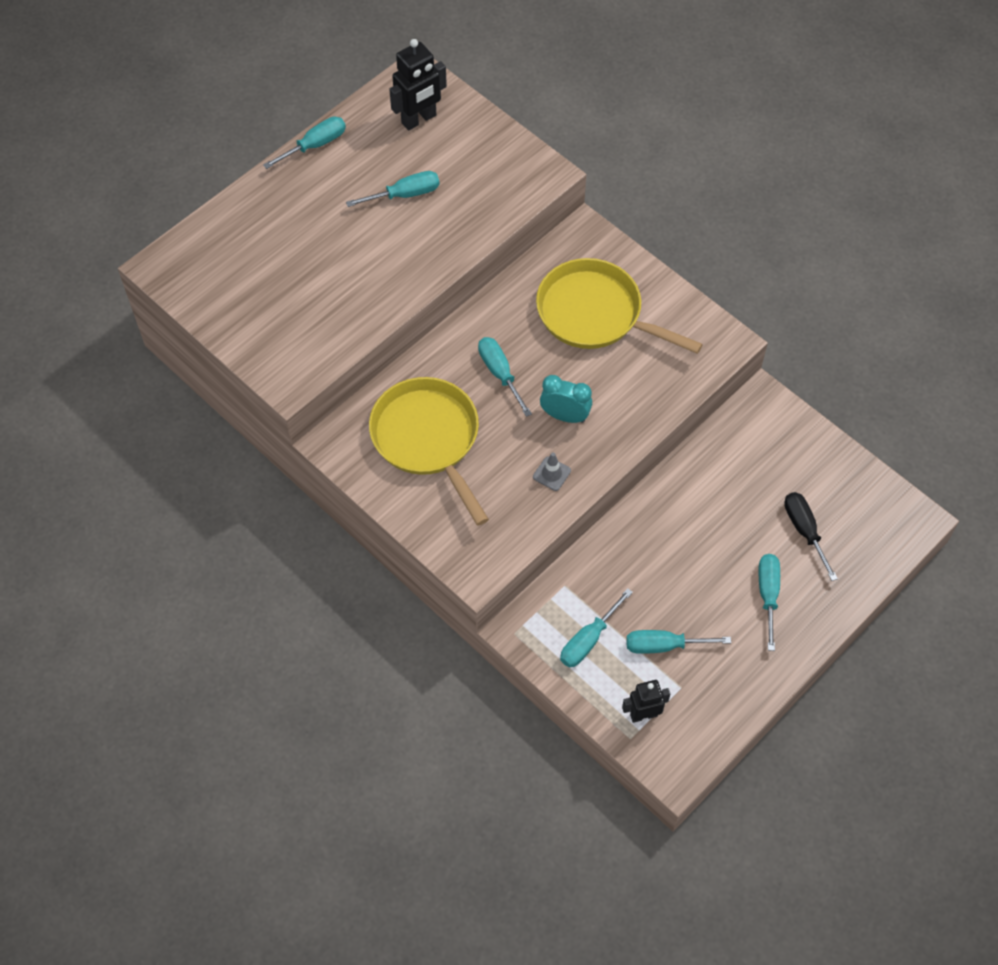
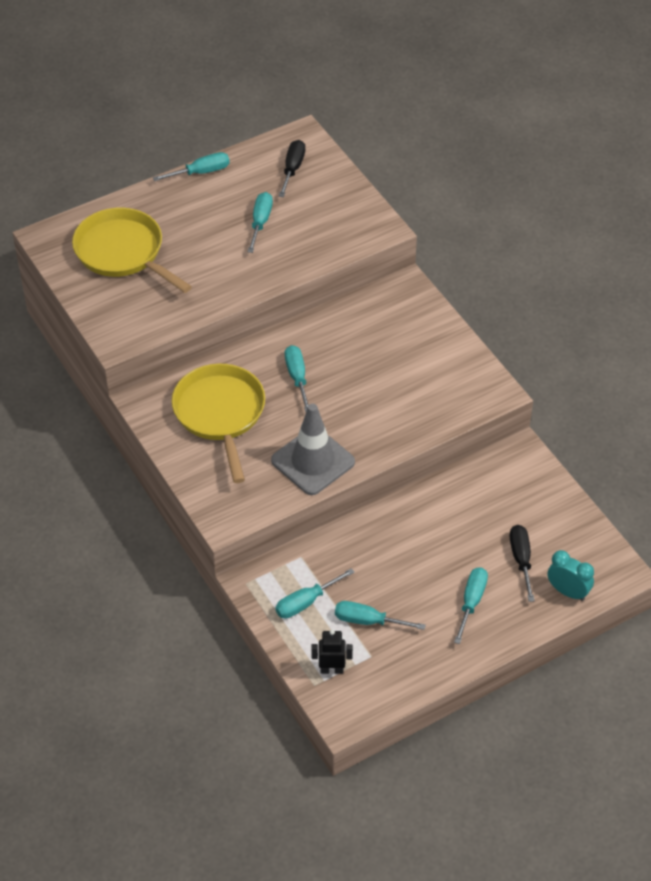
camera: 15 degrees right, 10 degrees down
turquoise screwdriver [346,171,440,207] -> turquoise screwdriver turned 75 degrees counterclockwise [247,192,273,253]
black robot [389,39,447,130] -> black screwdriver [279,140,305,197]
grey traffic cone [533,452,571,491] -> grey traffic cone [271,403,355,495], size x2.48
yellow pan [536,258,703,354] -> yellow pan moved to [72,208,192,293]
turquoise clock [540,375,592,423] -> turquoise clock moved to [548,550,594,601]

